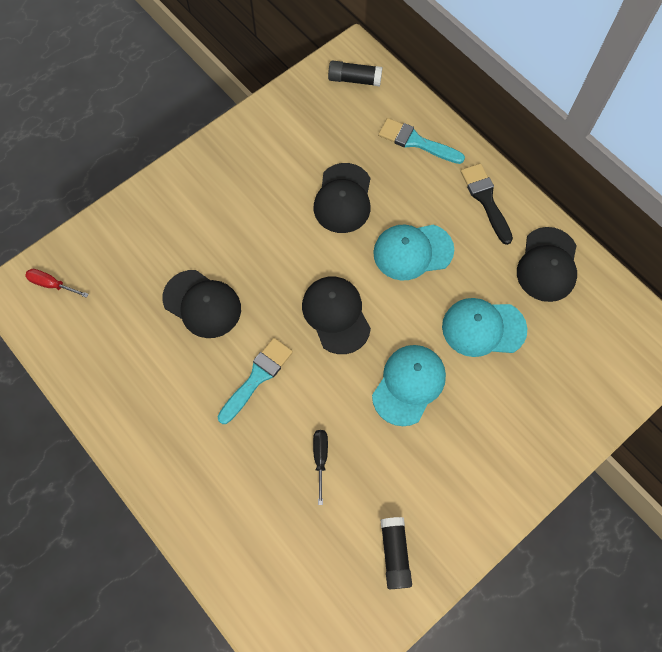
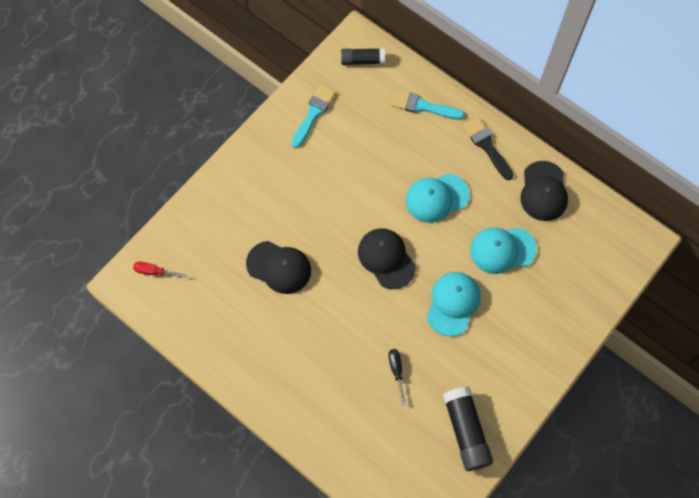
camera: 10 degrees left, 0 degrees up
turquoise brush [218,338,293,424] -> turquoise brush moved to [291,85,336,148]
black cap [314,163,370,233] -> none
black glue stick [381,517,412,589] -> black glue stick [443,386,493,471], size x1.56

